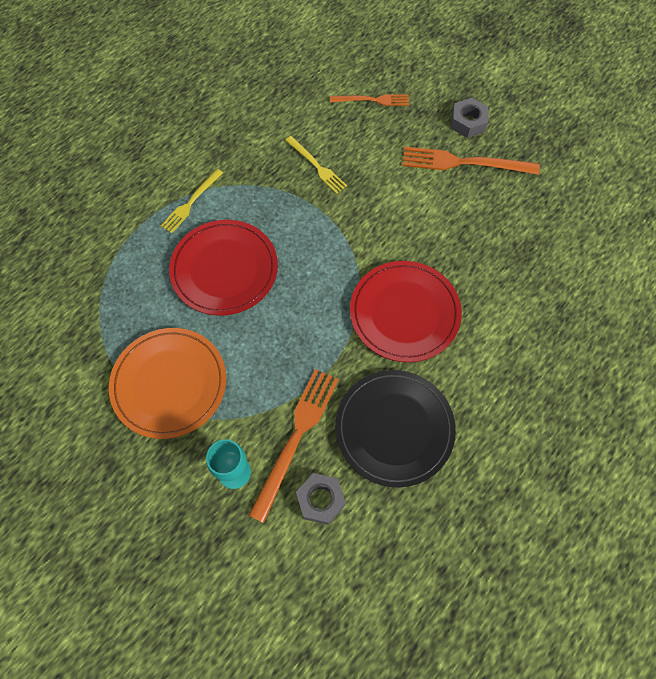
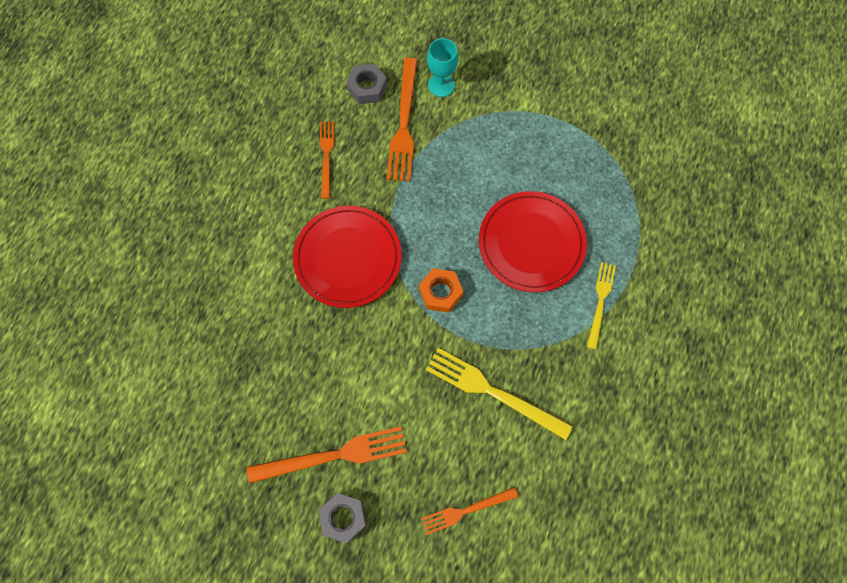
camera: 160 degrees right, 5 degrees up
orange plate [109,328,226,439] -> none
yellow fork [285,136,347,194] -> yellow fork [426,348,573,440], size x1.63
black plate [335,370,456,487] -> orange fork [320,122,335,199]
none -> orange nut [419,268,463,313]

